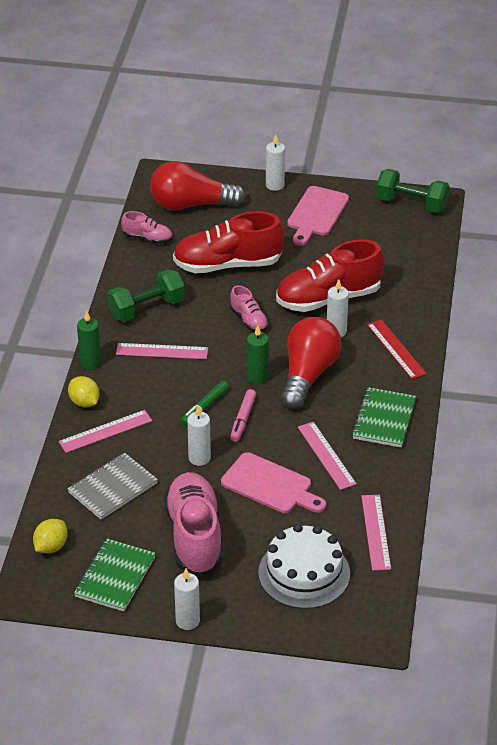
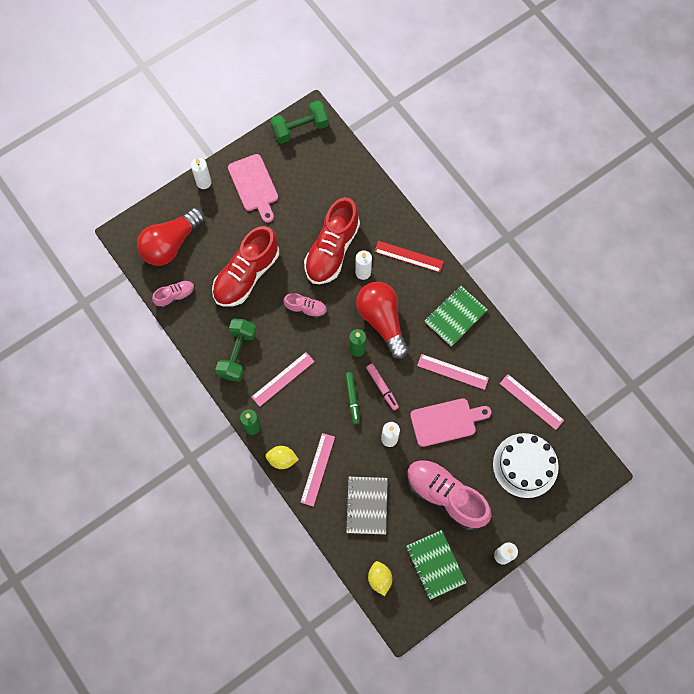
camera: 45 degrees left, 30 degrees up
green notebook [352,387,416,448] -> green notebook turned 75 degrees clockwise [425,286,488,346]

